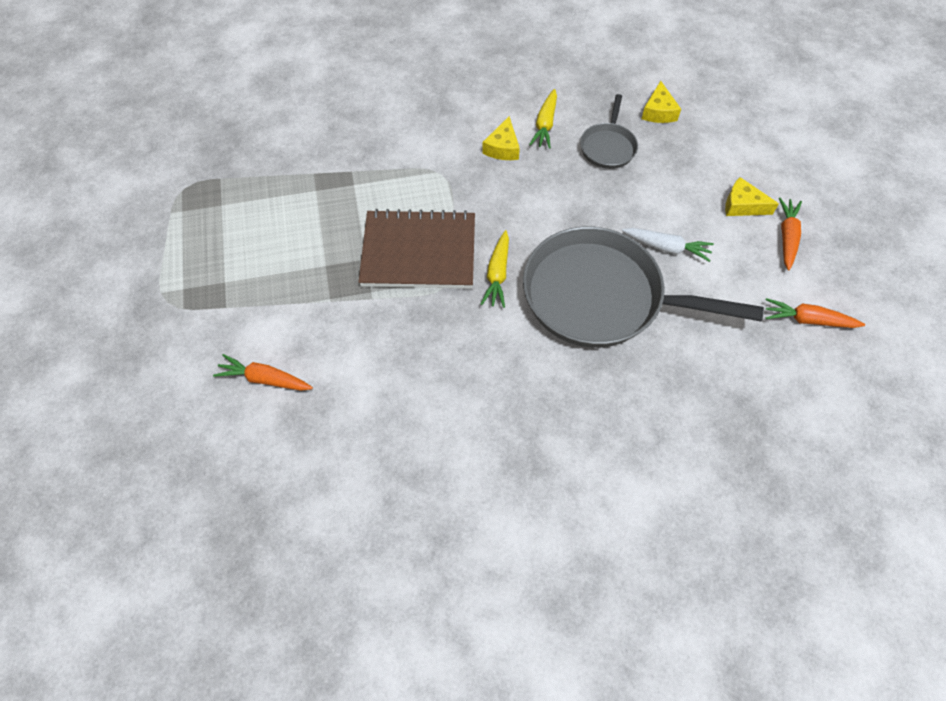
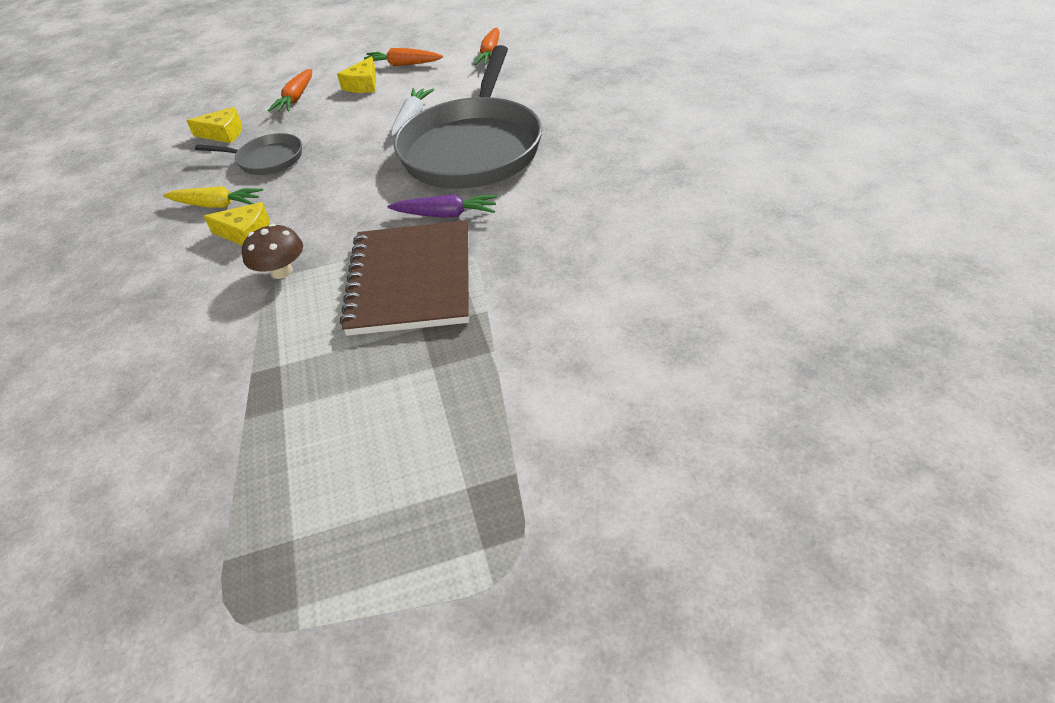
camera: 90 degrees left, 15 degrees down
orange carrot [213,354,313,391] -> orange carrot moved to [268,69,312,111]
yellow carrot [481,230,509,308] -> purple carrot [387,194,497,218]
none -> brown mushroom [242,224,303,279]

